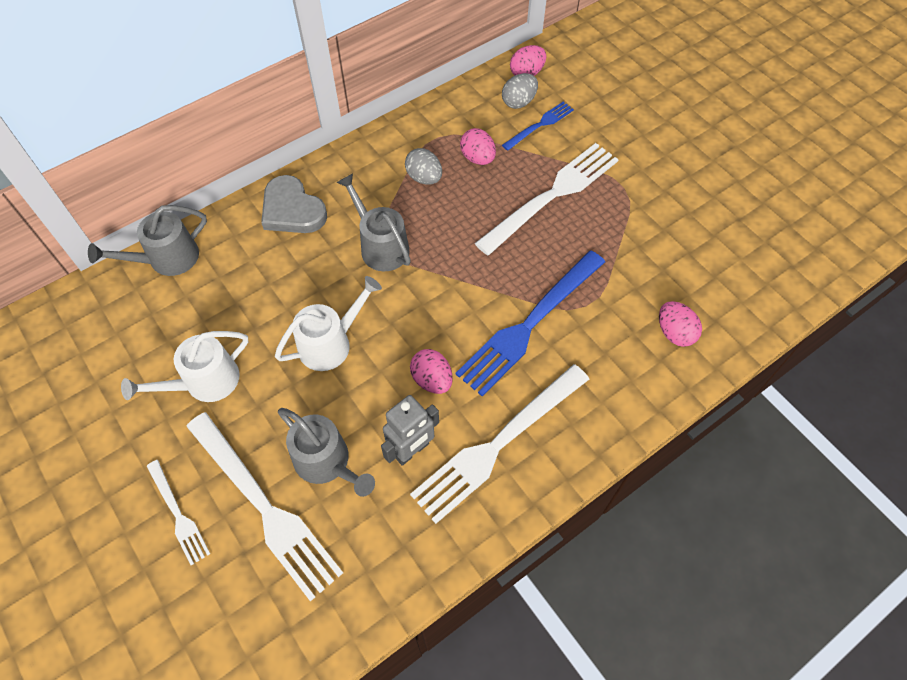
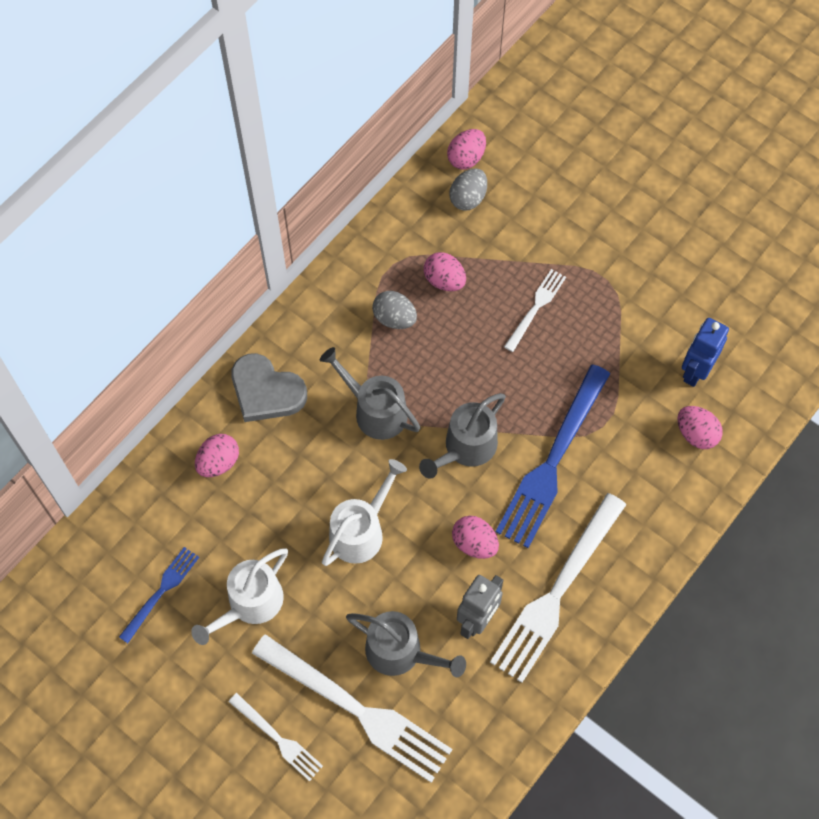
camera: 15 degrees left, 5 degrees up
grey watering can [88,205,207,276] -> grey watering can moved to [419,393,506,479]
white fork [475,143,619,255] -> white fork [504,269,566,352], size x0.51
blue fork [502,101,574,151] -> blue fork moved to [119,547,199,643]
none -> pink egg [195,434,239,477]
none -> blue robot [682,318,729,387]

